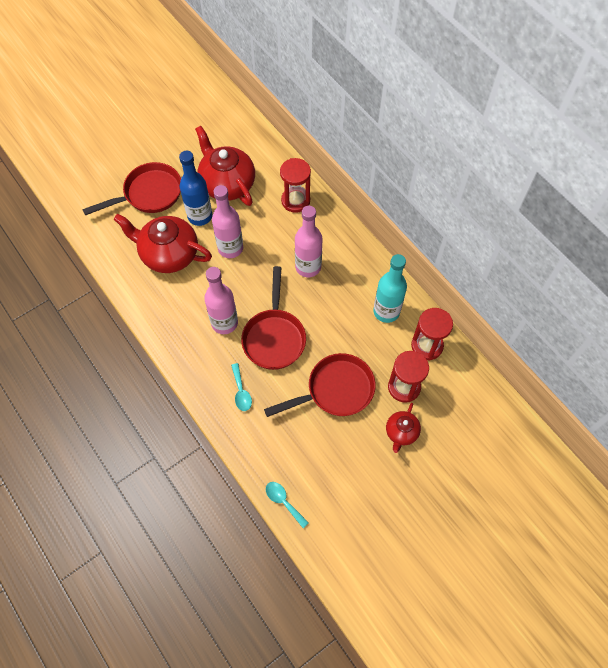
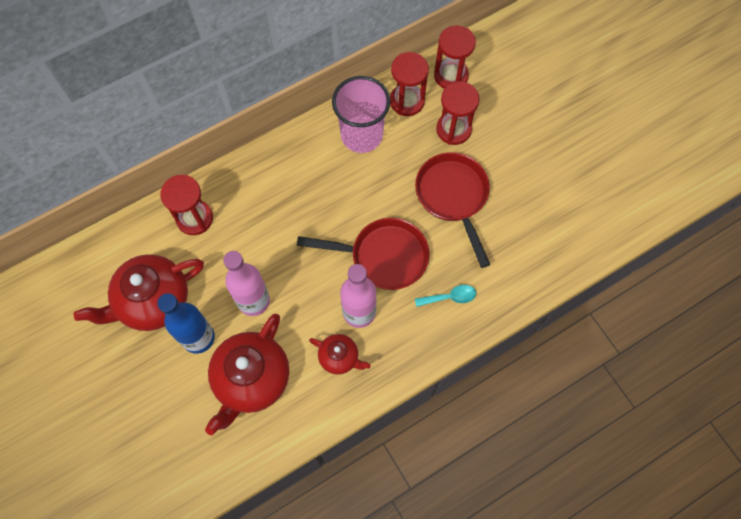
camera: 85 degrees left, 5 degrees up
red pan [82,162,181,215] -> none
turquoise spoon [266,482,309,528] -> none
pink bottle [295,206,322,277] -> none
turquoise bottle [373,254,407,323] -> pink cup [332,76,390,153]
red teapot [386,403,421,453] -> red teapot moved to [309,334,371,375]
none -> red hourglass [434,26,476,89]

